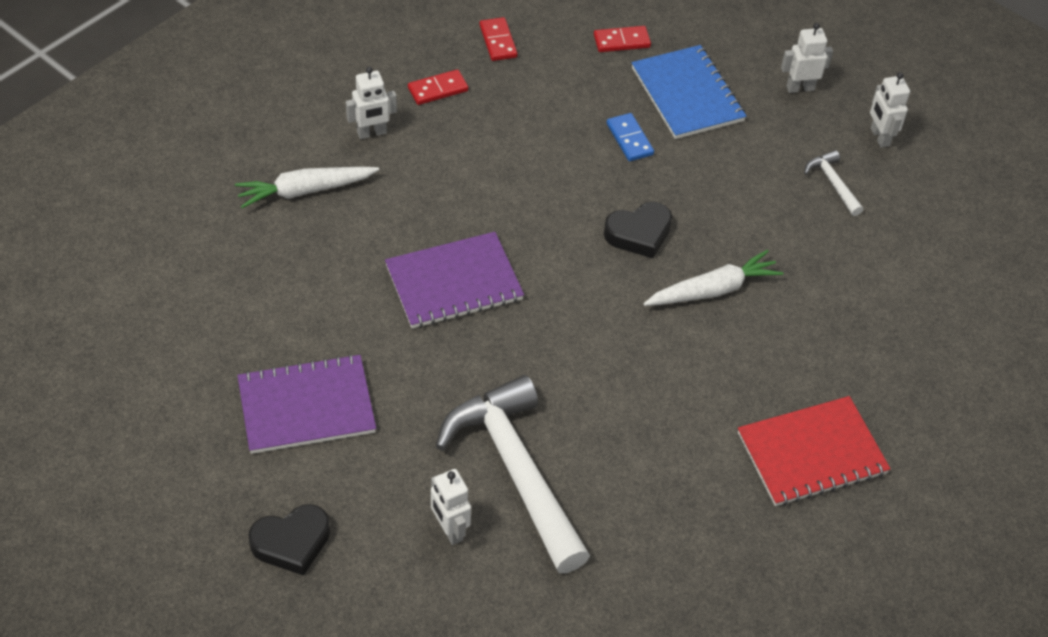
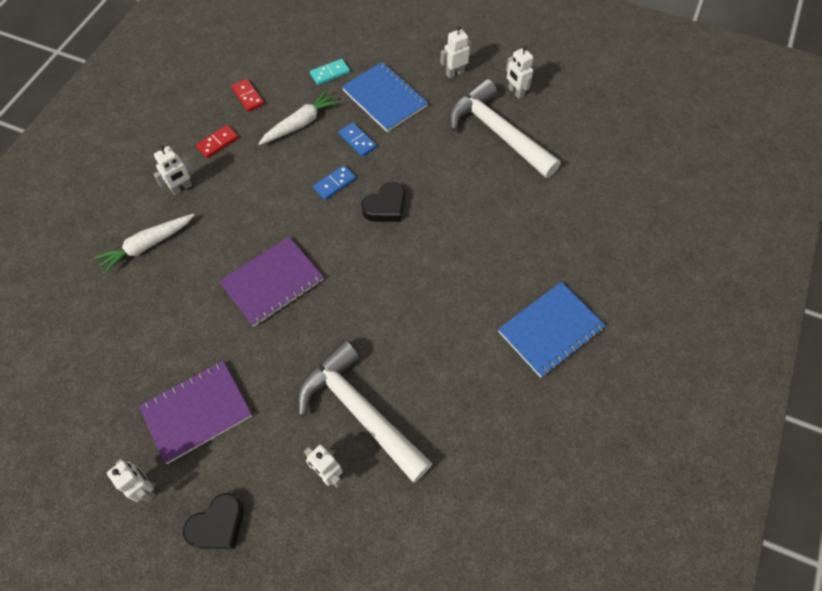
camera: 15 degrees left, 10 degrees up
red domino [594,26,651,52] -> turquoise domino [310,59,350,85]
white carrot [644,250,783,306] -> white carrot moved to [258,90,340,145]
red notebook [738,396,891,506] -> blue notebook [498,282,606,378]
white hammer [804,150,863,216] -> white hammer [449,79,561,178], size x2.35
none -> white robot [107,459,156,502]
none -> blue domino [313,165,356,200]

